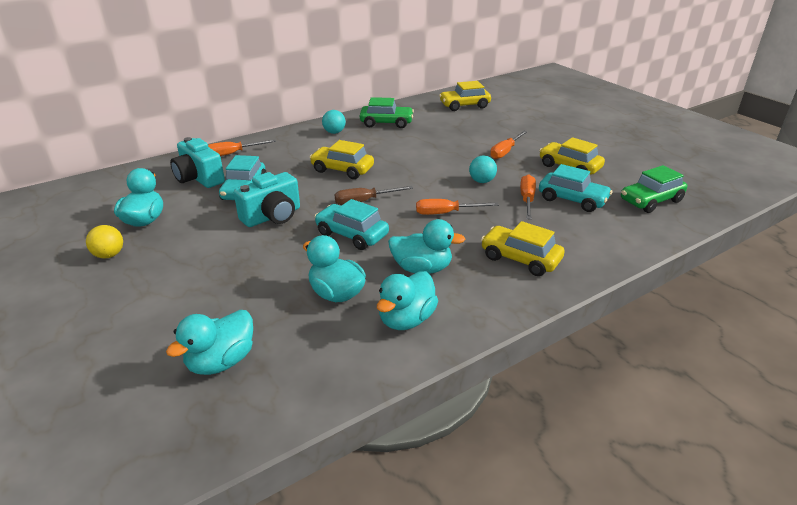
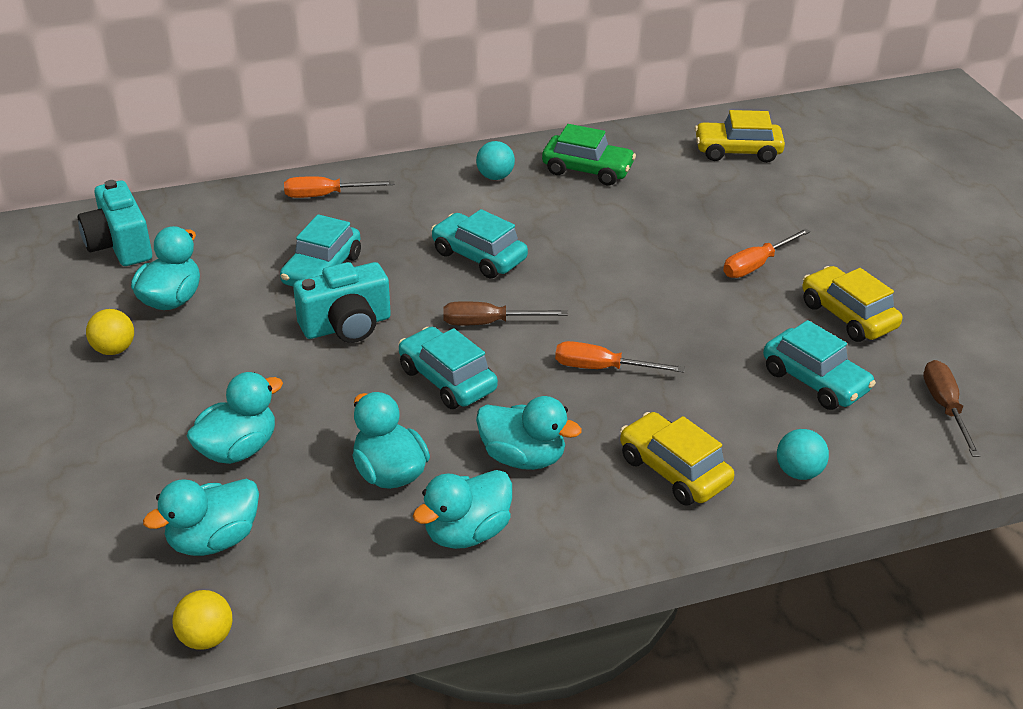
camera: 15 degrees right, 5 degrees up
turquoise camera [170,137,225,188] -> turquoise camera moved to [78,180,152,266]
yellow car [309,140,374,179] -> turquoise car [431,209,528,278]
turquoise ball [469,155,497,183] -> turquoise ball moved to [777,429,829,480]
orange screwdriver [520,174,536,219] -> none
green car [621,165,687,213] -> brown screwdriver [923,360,981,457]
none -> yellow ball [172,590,232,650]
none -> turquoise duck [187,372,283,464]

